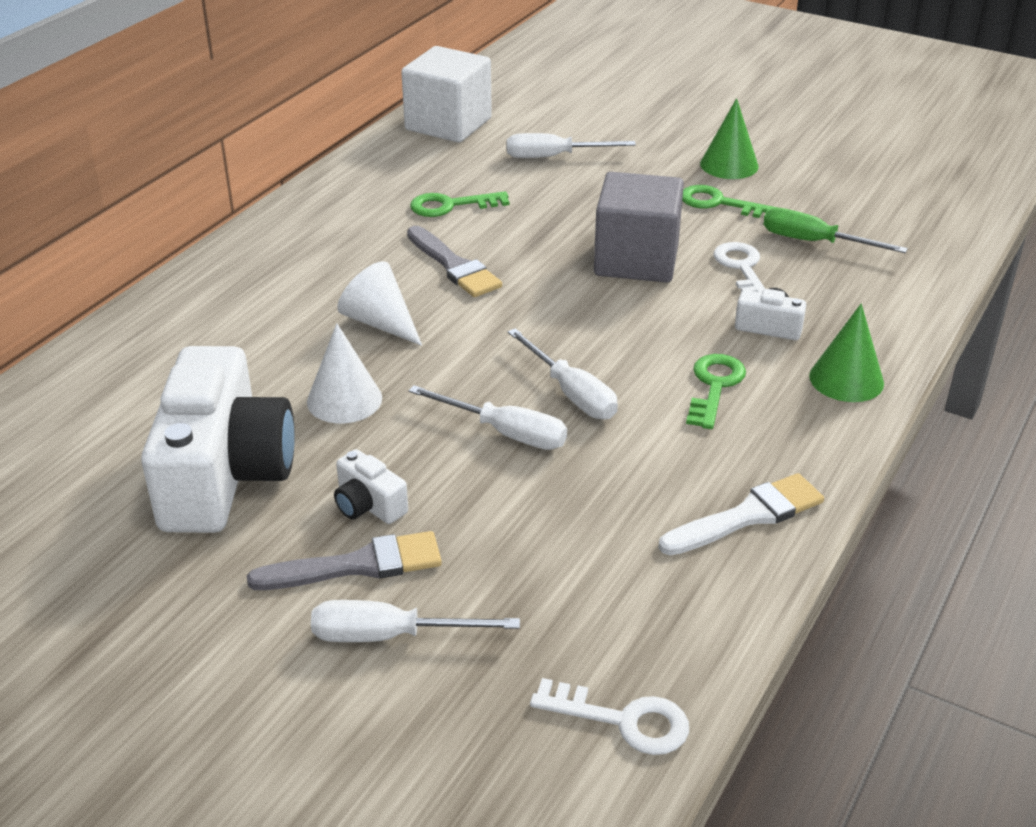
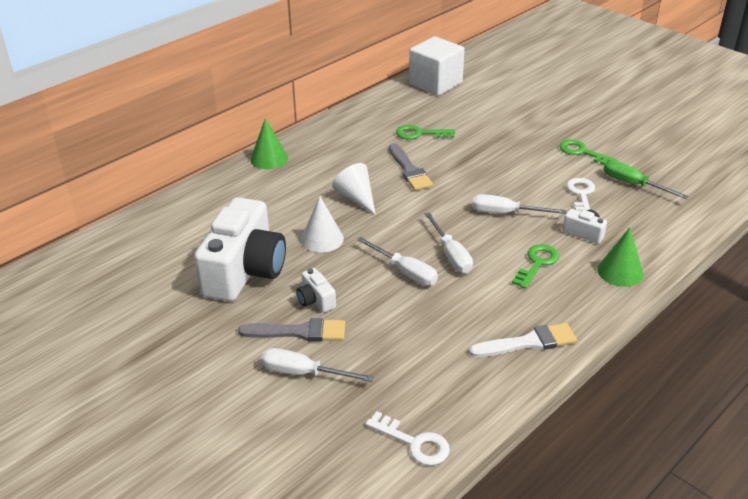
camera: 15 degrees right, 0 degrees up
white screwdriver [507,133,636,158] -> white screwdriver moved to [472,194,567,214]
grey cube [594,172,684,283] -> none
green cone [700,98,759,179] -> green cone moved to [250,118,288,169]

